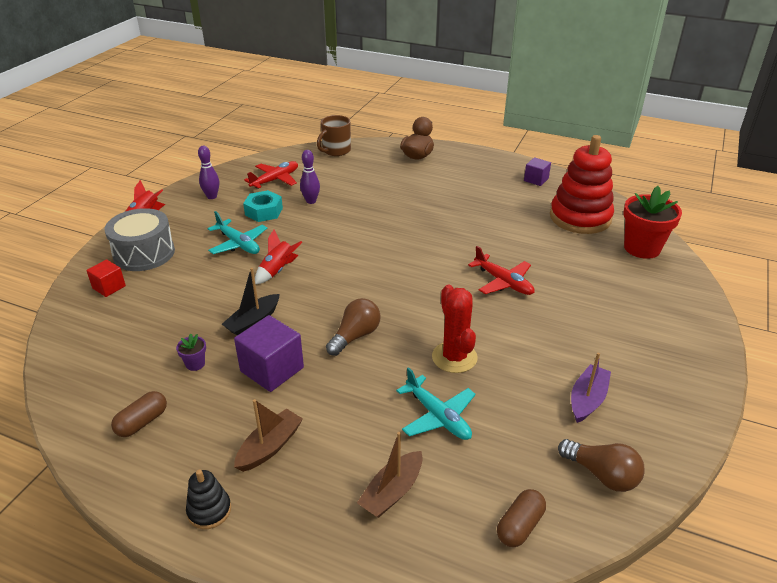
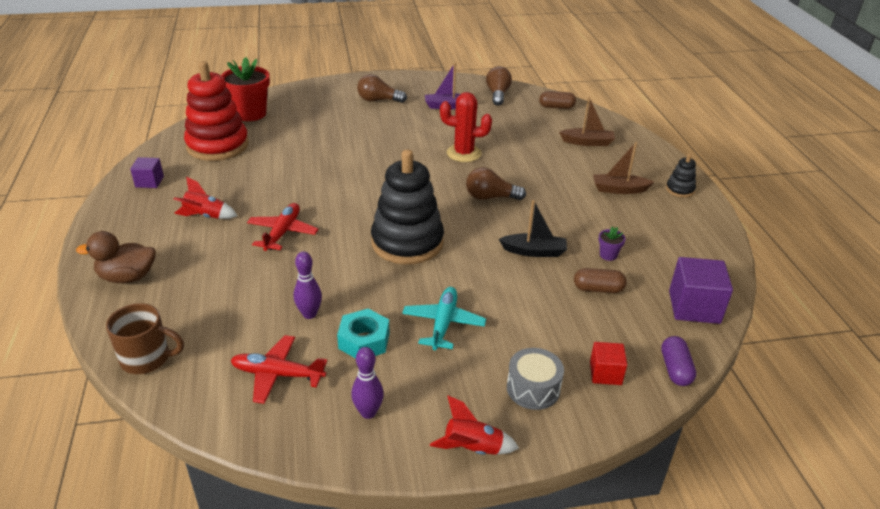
camera: 125 degrees left, 0 degrees up
grey drum [105,208,175,271] -> grey drum [507,348,564,410], size x0.65
brown capsule [111,391,167,437] -> brown capsule moved to [574,268,627,293]
purple cube [234,315,304,392] -> purple cube moved to [669,257,733,324]
red rocket [255,229,302,285] -> red rocket moved to [174,176,238,219]
turquoise plane [396,367,476,440] -> none
red cactus [432,285,477,373] -> red cactus turned 60 degrees clockwise [440,92,492,162]
red plane [468,246,535,295] -> red plane moved to [247,203,319,251]
none -> brown light bulb [357,74,407,103]
none -> black stacking toy [371,149,444,265]
none -> purple capsule [661,336,696,386]

